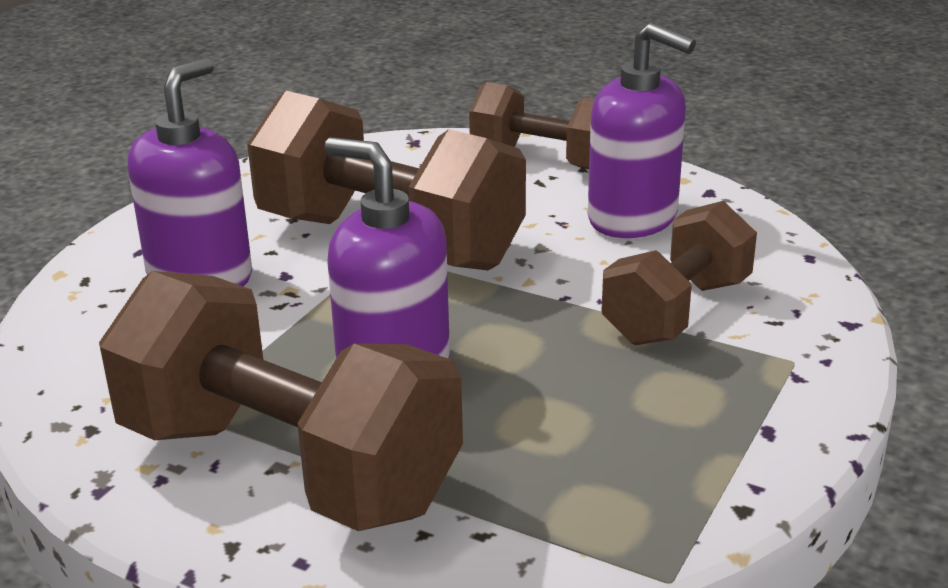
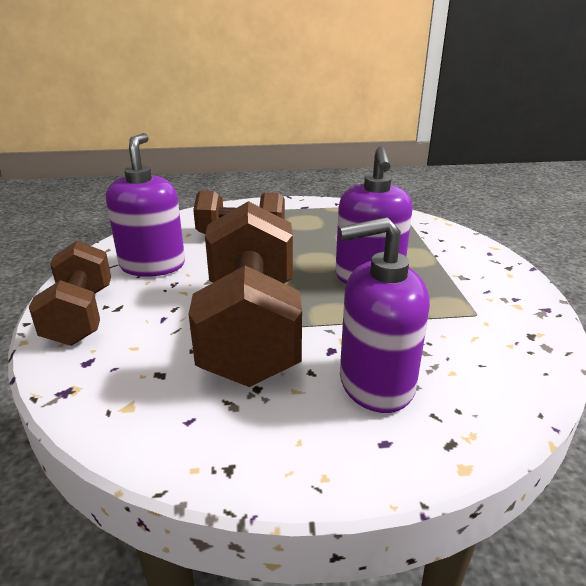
camera: 125 degrees left, 0 degrees up
brown dumbbell [99,271,463,531] -> none

